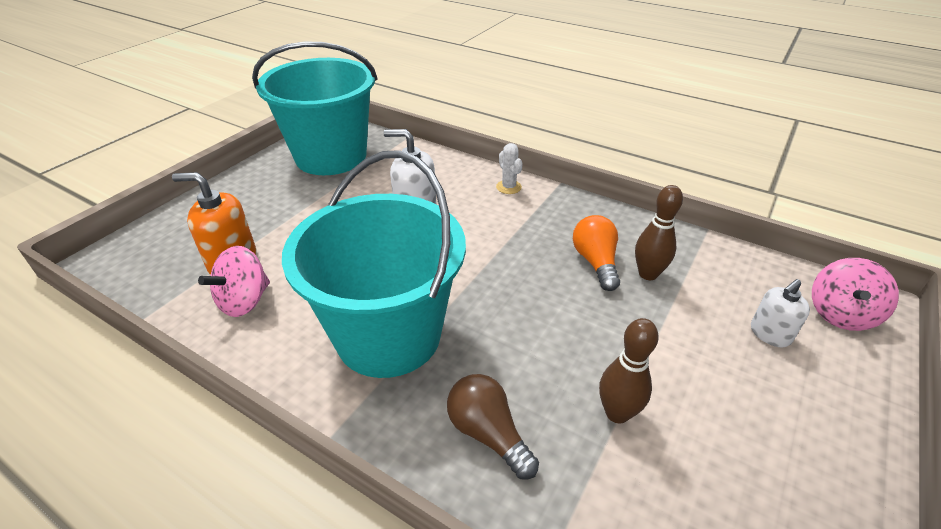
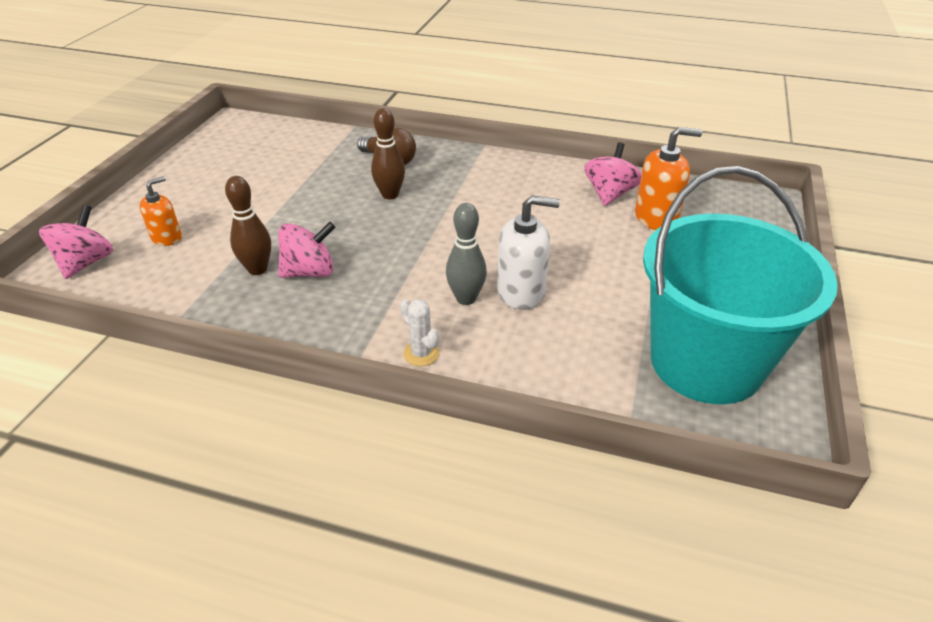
camera: 165 degrees right, 0 degrees up
turquoise bucket [282,150,466,378] -> none
orange light bulb [573,215,620,291] -> pink spinning top [278,222,335,278]
brown bowling pin [599,318,659,423] -> brown bowling pin moved to [371,108,405,199]
white soap dispenser [751,279,810,347] -> orange soap dispenser [139,176,182,246]
none -> grey bowling pin [446,203,487,305]

